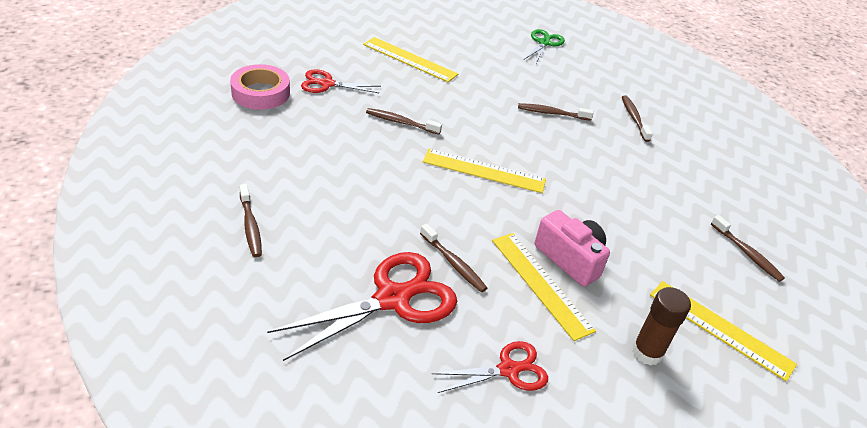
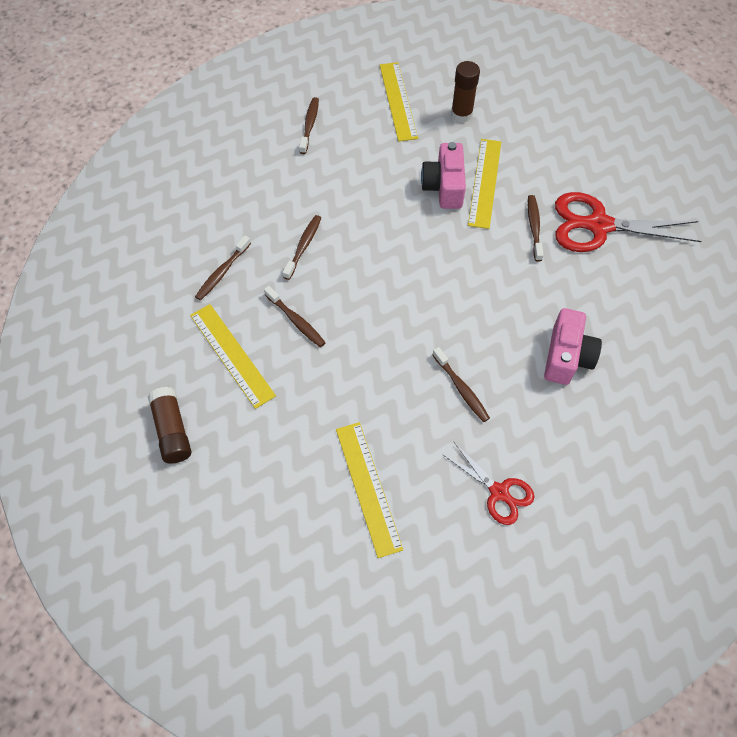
camera: 135 degrees left, 20 degrees up
pink tape [230,64,290,110] -> none
brown toothbrush [239,184,262,257] -> brown toothbrush moved to [283,215,321,280]
yellow ruler [423,149,546,193] -> yellow ruler moved to [190,304,276,409]
red scissors [432,341,548,393] -> none
green scissors [524,29,565,63] -> brown glue stick [148,387,191,464]
none -> pink camera [544,308,602,385]

